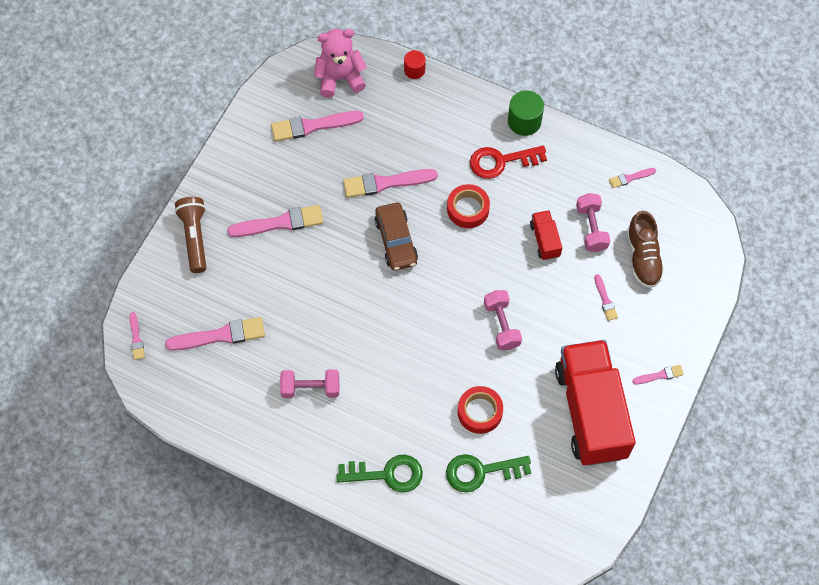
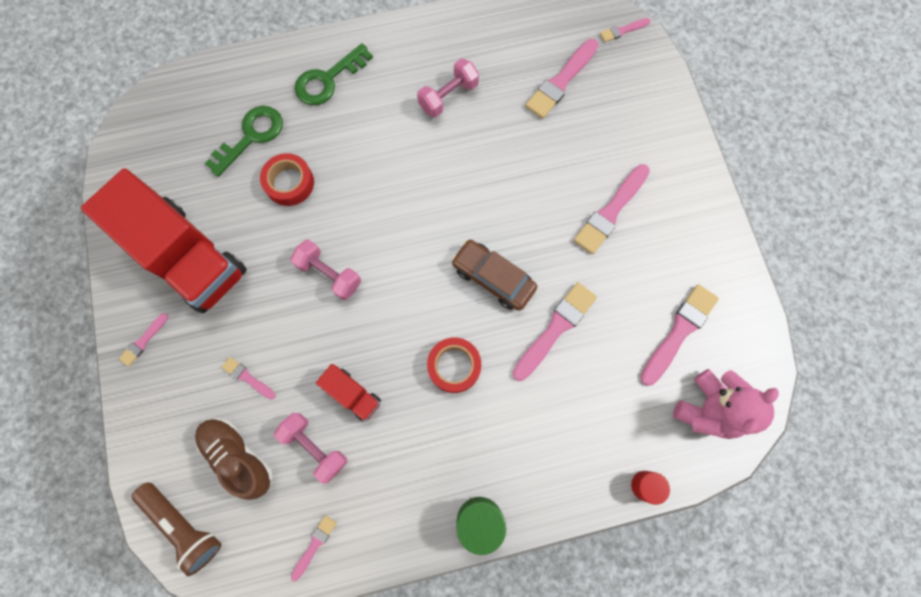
camera: 140 degrees right, 10 degrees up
pink brush [129,312,145,360] -> pink brush turned 60 degrees counterclockwise [600,18,650,42]
brown flashlight [175,197,206,273] -> brown flashlight moved to [132,482,221,576]
red key [470,146,547,179] -> none

